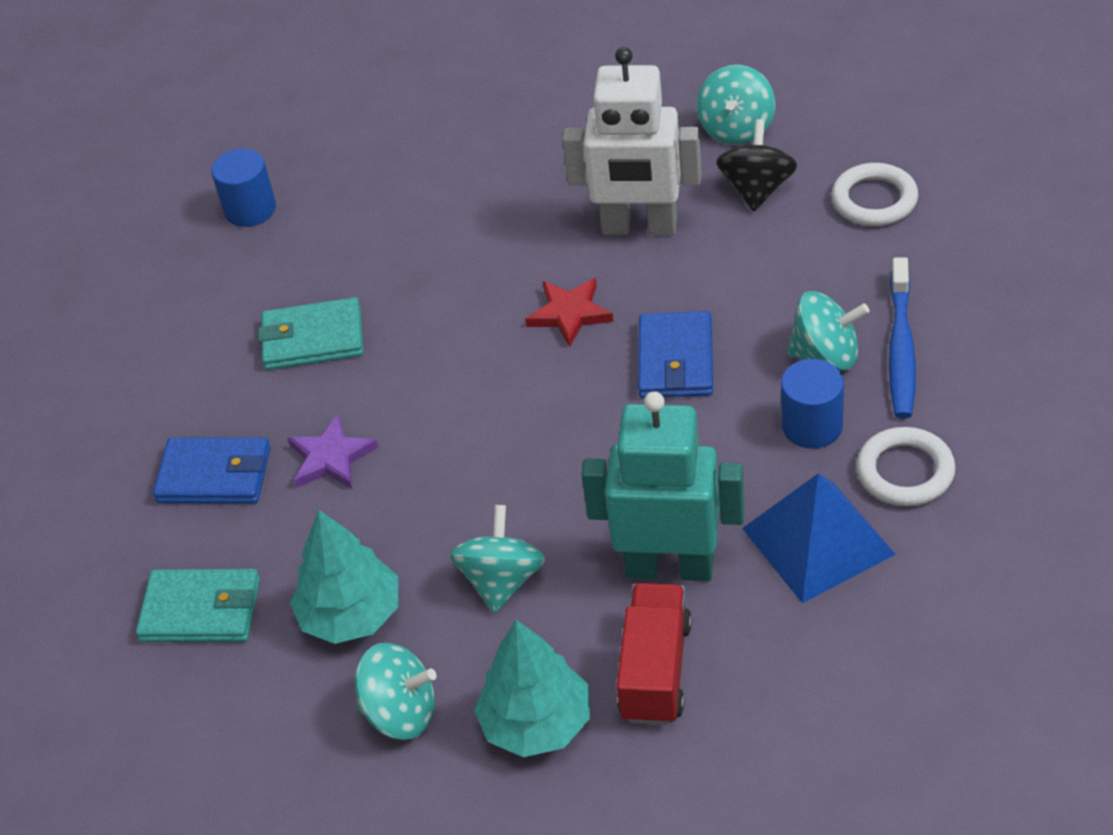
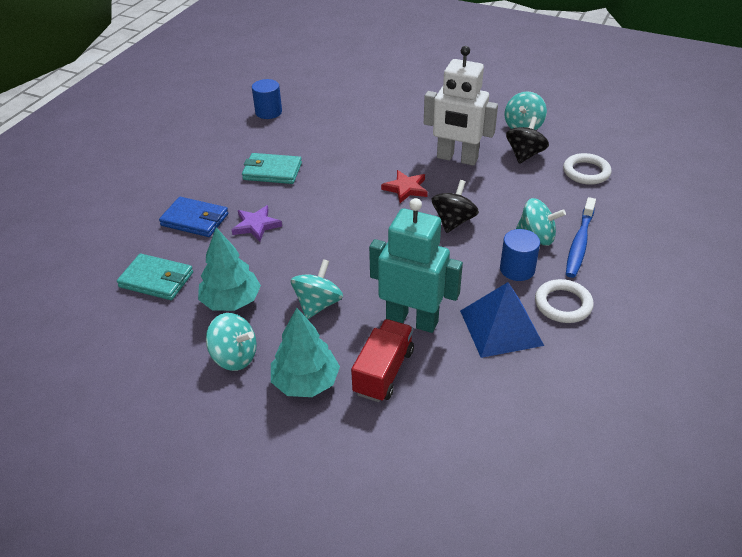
camera: 10 degrees right, 5 degrees down
blue wallet [638,311,713,398] -> black spinning top [432,180,479,233]

